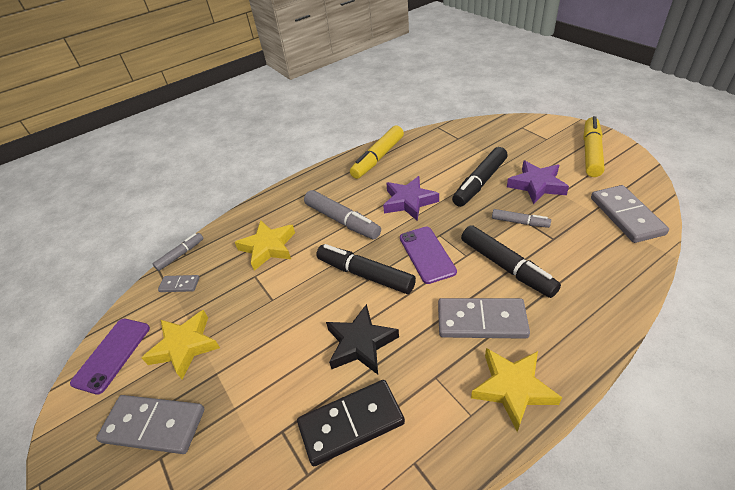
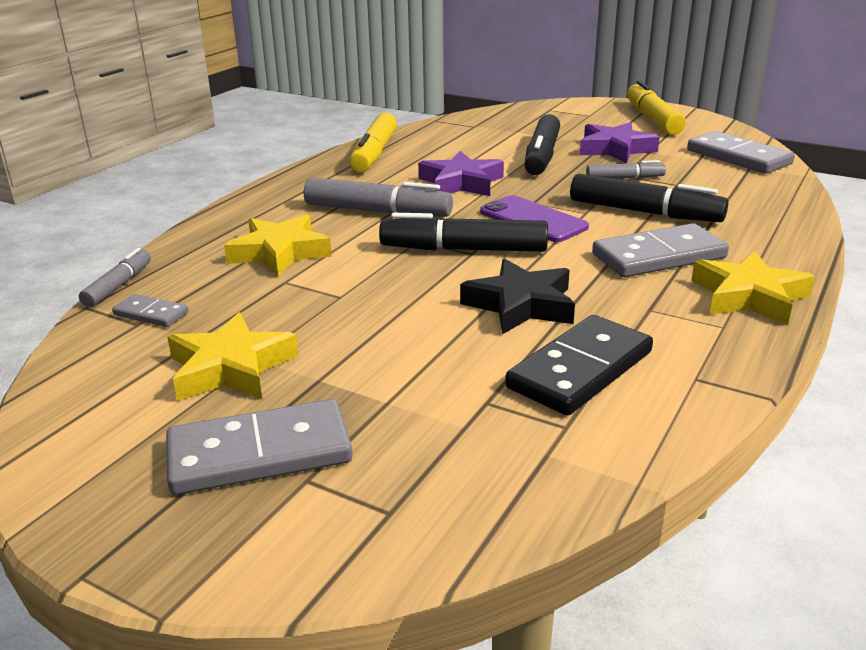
camera: 30 degrees left, 15 degrees down
purple phone [70,319,150,395] -> none
grey domino [158,275,200,292] -> grey domino turned 45 degrees clockwise [112,294,188,327]

